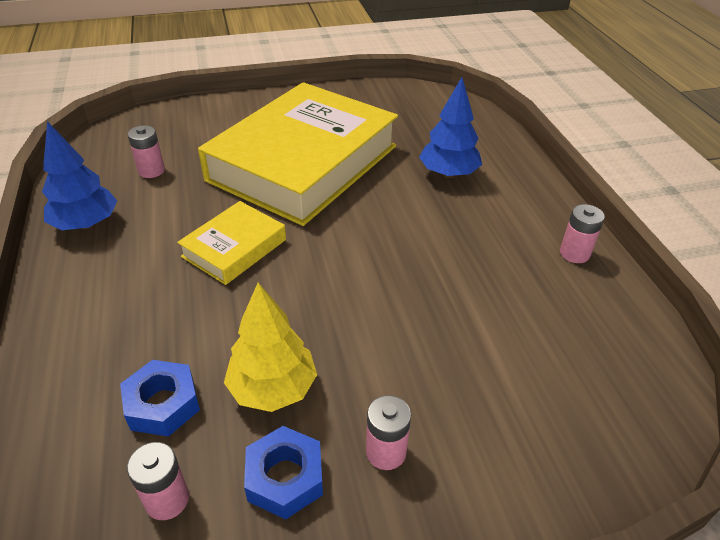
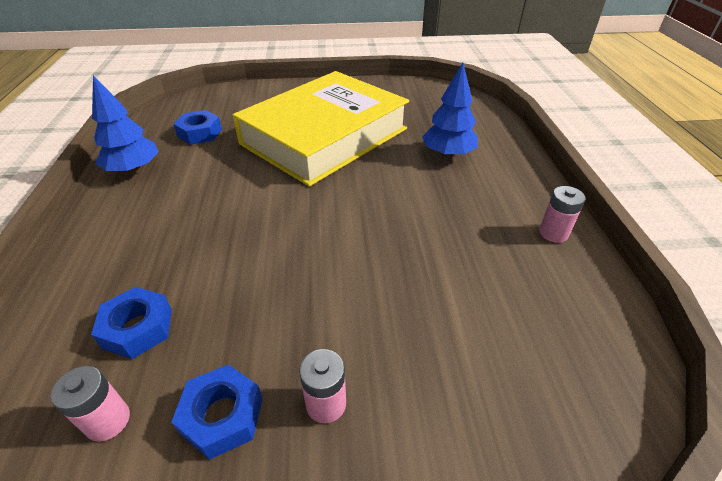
camera: 10 degrees right, 0 degrees up
pink battery [128,125,165,178] -> blue nut [174,110,222,145]
yellow book [177,201,286,285] -> none
yellow tree [224,283,317,412] -> none

